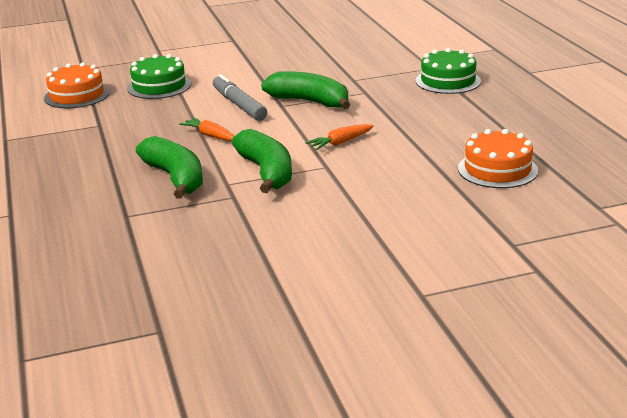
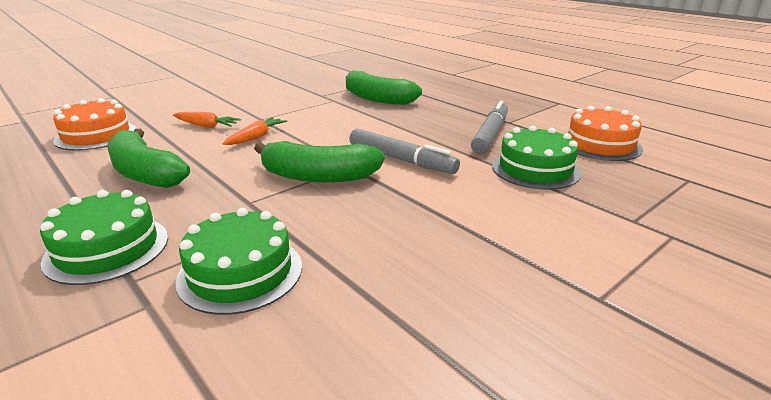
camera: 155 degrees right, 0 degrees up
orange carrot [179,117,234,141] -> orange carrot moved to [173,112,241,128]
green banana [232,129,292,193] -> green banana moved to [108,129,190,188]
none -> green cake [175,208,302,315]
none -> grey marker [471,101,508,154]

